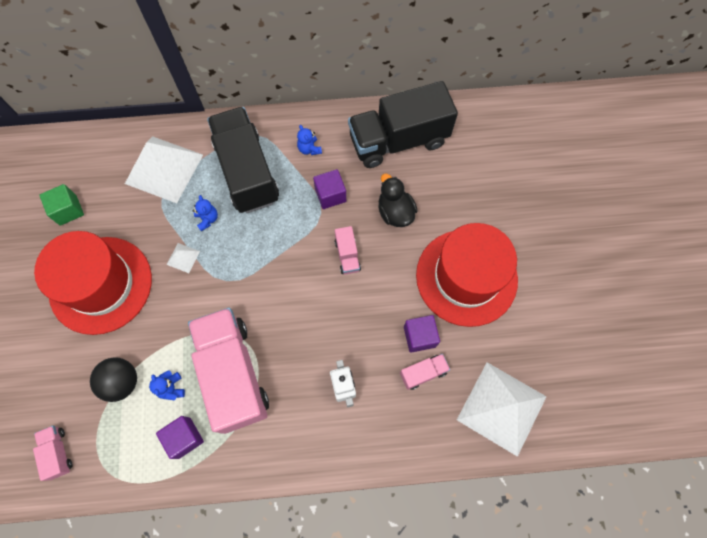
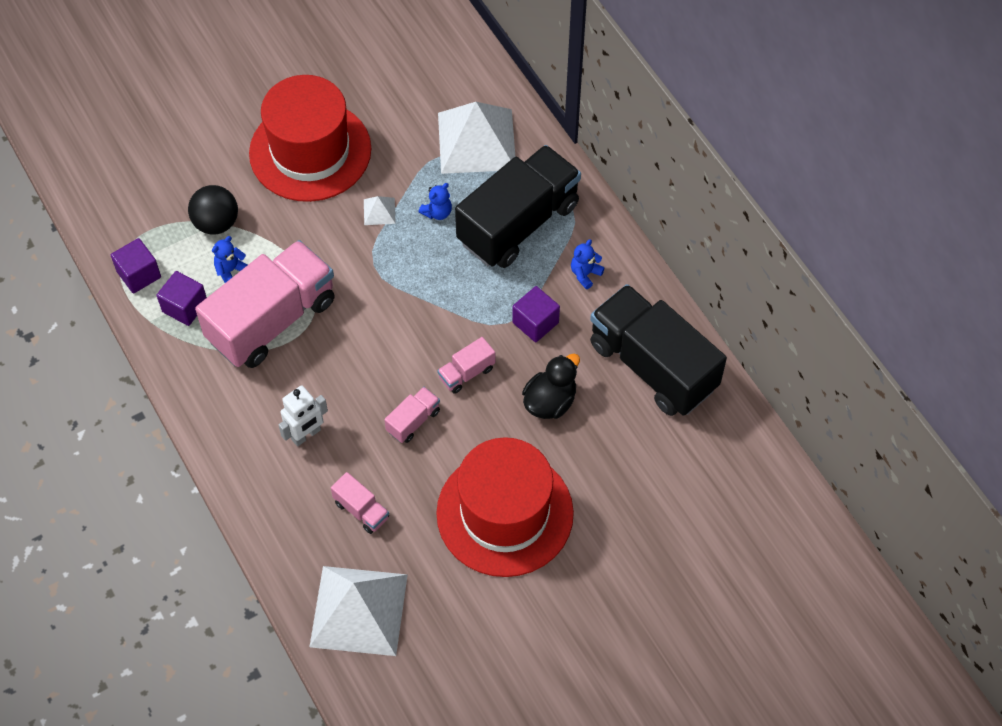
camera: 65 degrees right, 10 degrees down
pink truck [33,426,73,481] -> pink truck moved to [384,387,440,443]
green cube [39,184,84,226] -> none
purple cube [404,315,440,353] -> purple cube moved to [111,238,161,293]

